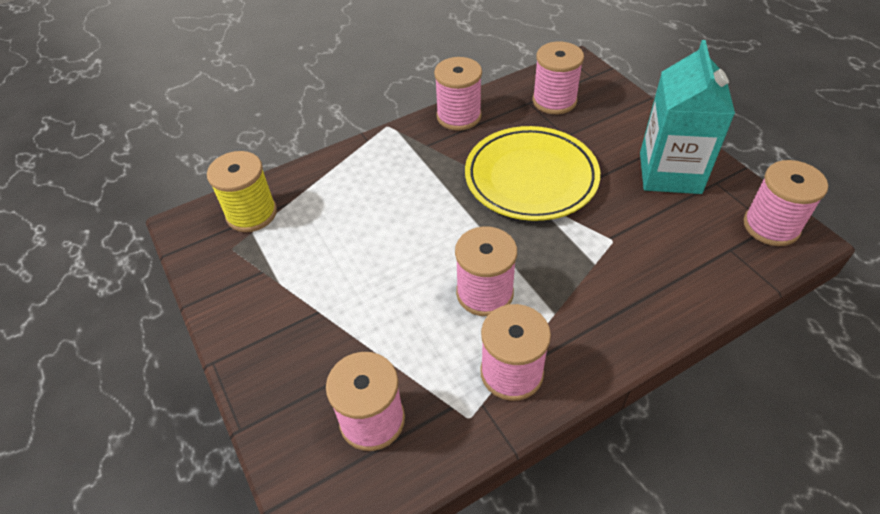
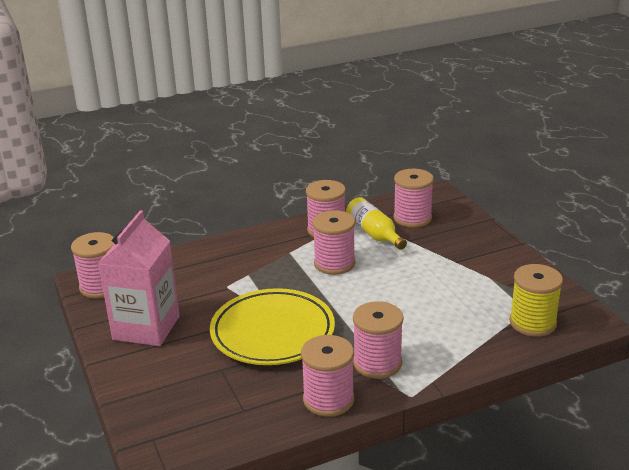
camera: 175 degrees left, 20 degrees down
pink spool [533,42,584,114] -> pink spool moved to [353,301,404,379]
turquoise carton [640,40,735,194] -> pink carton [98,210,180,346]
none -> yellow bottle [346,197,407,250]

